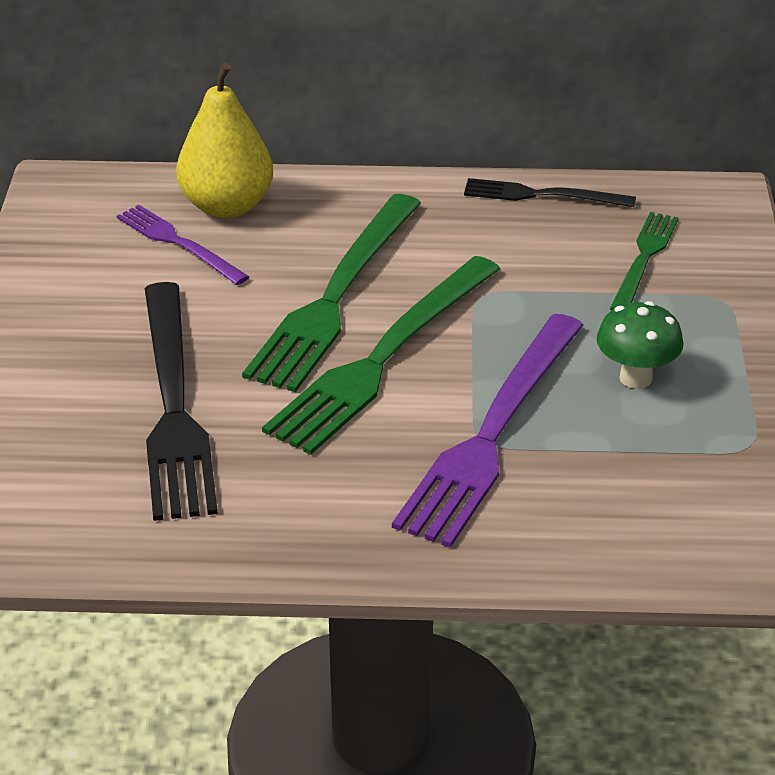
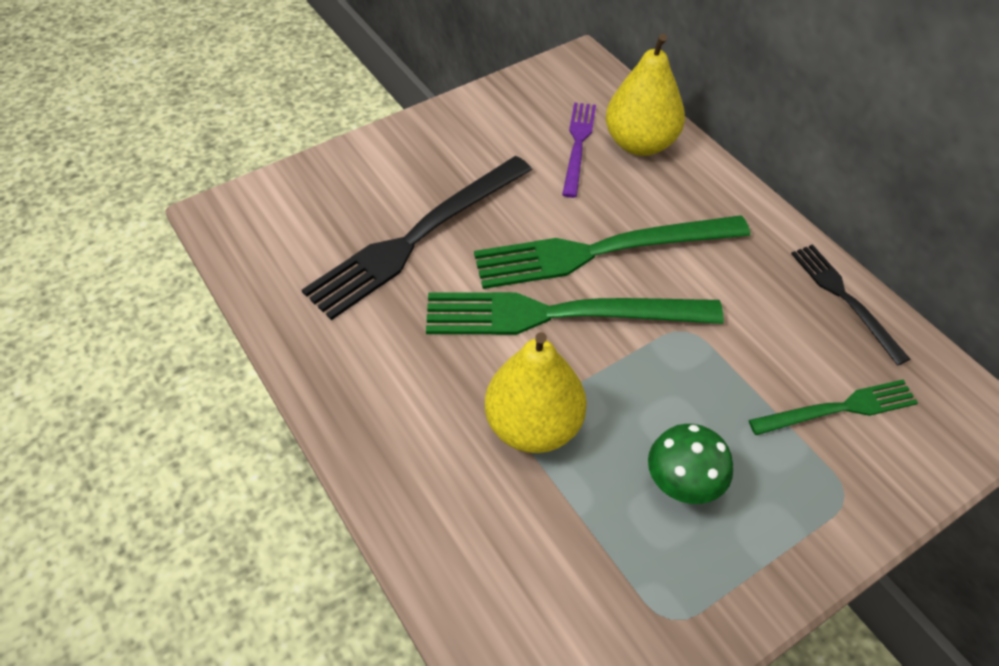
camera: 55 degrees right, 15 degrees up
purple fork [392,314,583,548] -> yellow pear [485,332,587,453]

